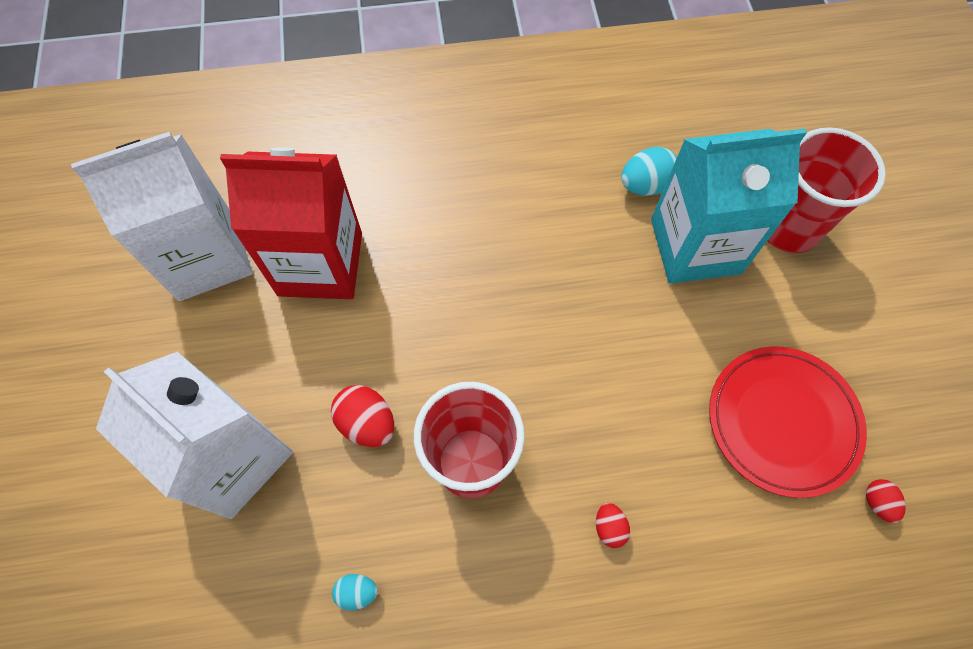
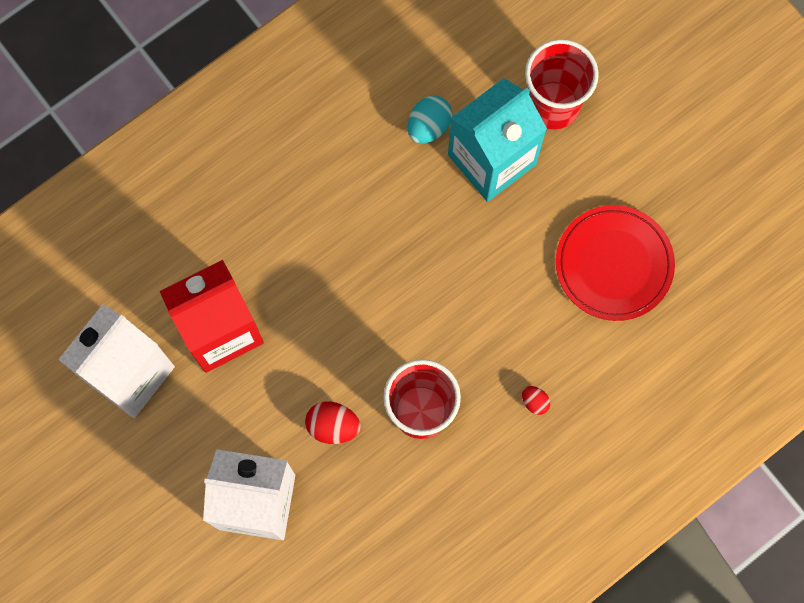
camera: 30 degrees left, 10 degrees up
turquoise egg [332,574,378,610] -> none
red egg [866,479,906,523] -> none

